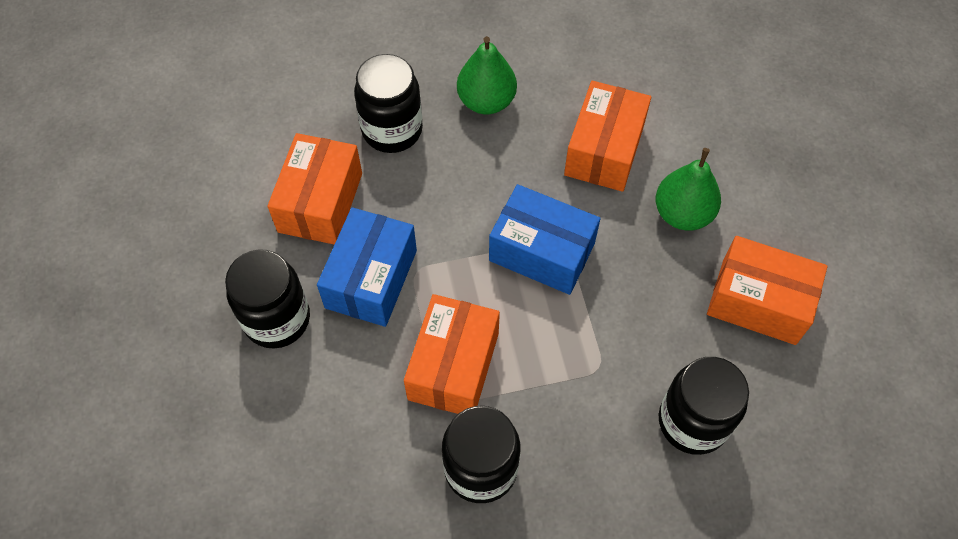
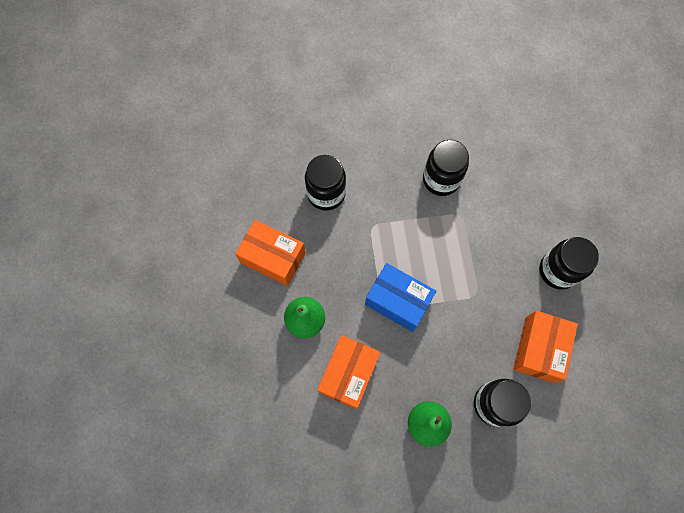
camera: 175 degrees left, 10 degrees up
blue box [317,207,417,327] -> none
orange box [404,294,500,414] -> none

